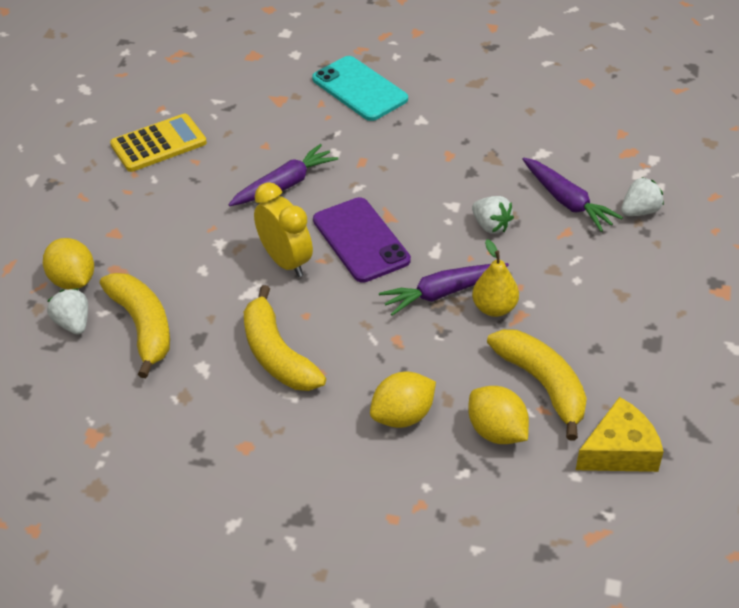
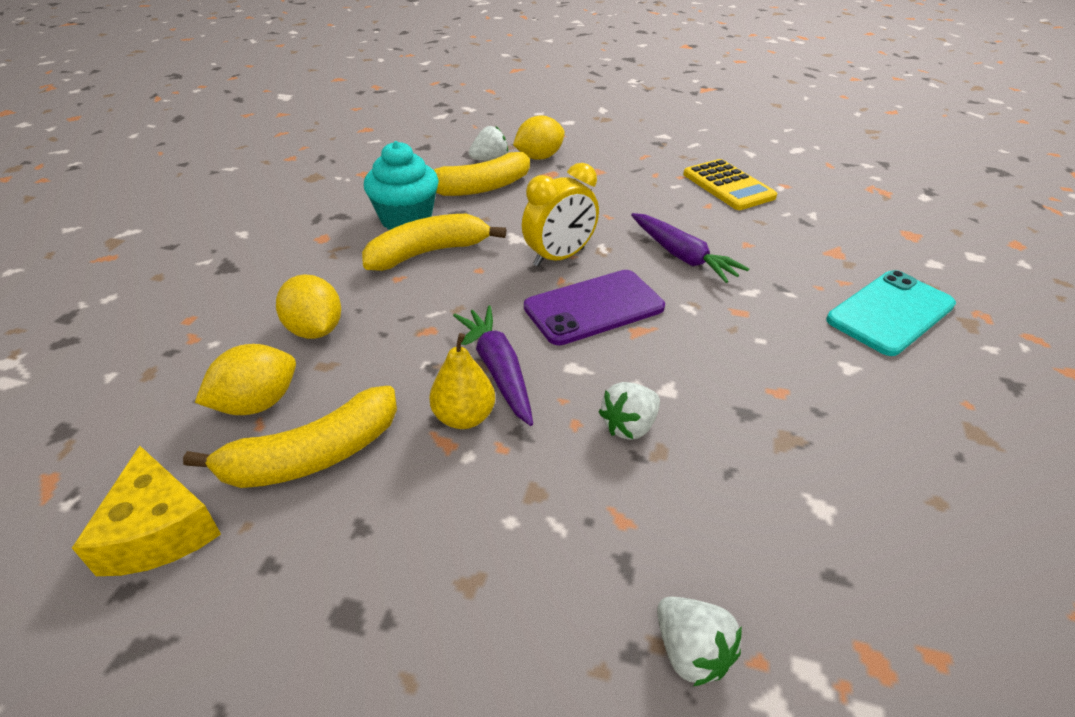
camera: 90 degrees right, 5 degrees down
purple carrot [522,157,623,232] -> none
none -> turquoise cupcake [364,141,439,230]

